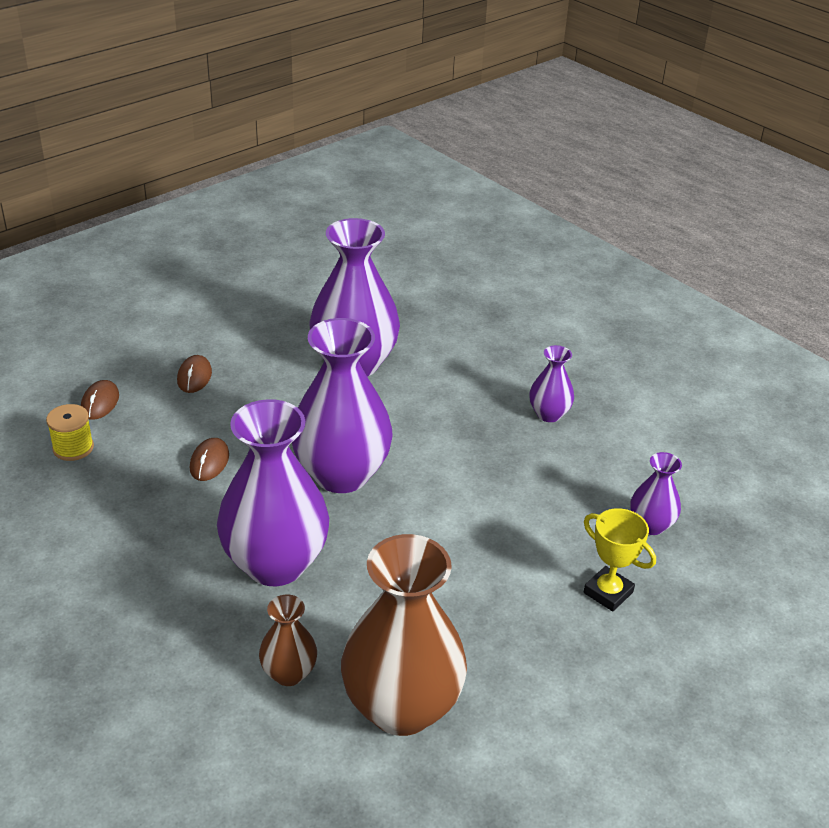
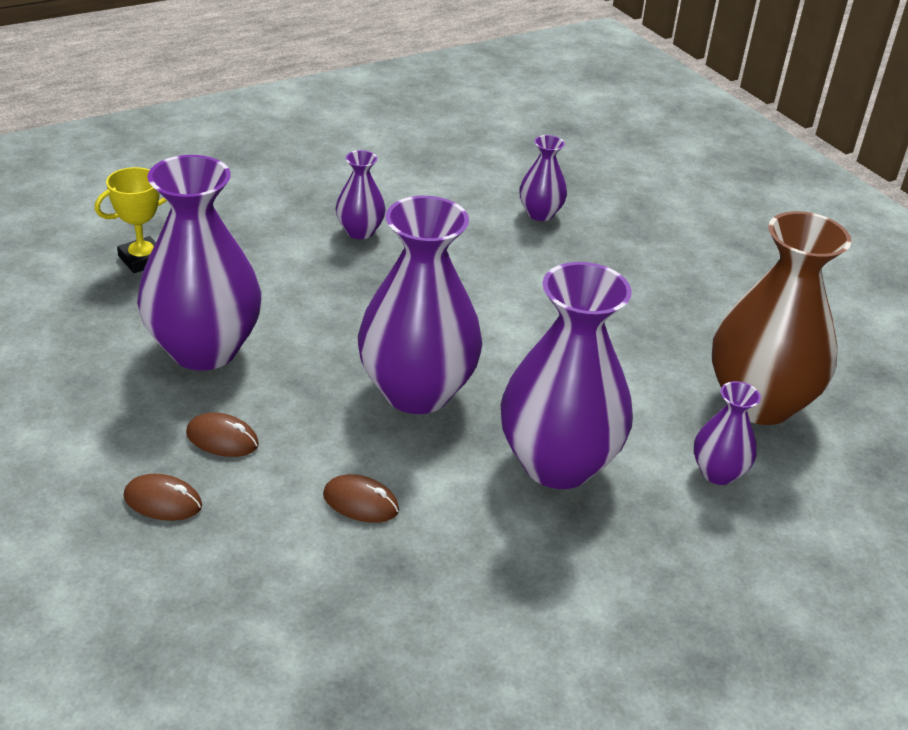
camera: 80 degrees left, 0 degrees up
yellow spool [46,404,94,461] -> none
brown mouse [81,380,119,420] -> brown mouse moved to [186,413,259,457]
brown vase [259,595,317,686] -> purple vase [694,381,761,485]
yellow trophy [583,508,656,612] -> yellow trophy moved to [95,167,167,273]

